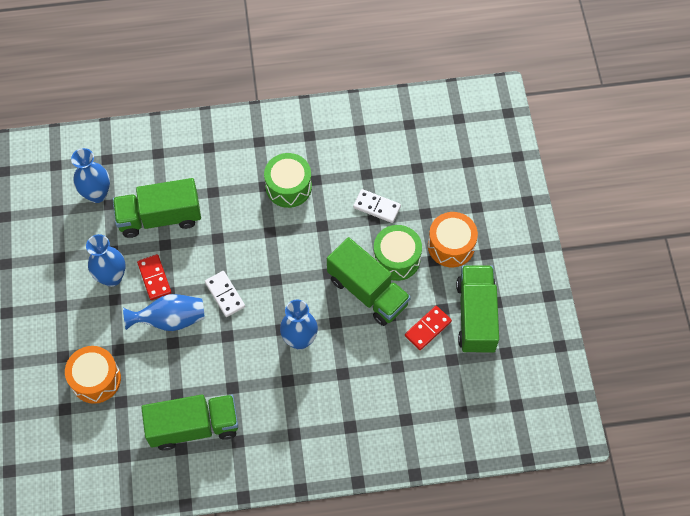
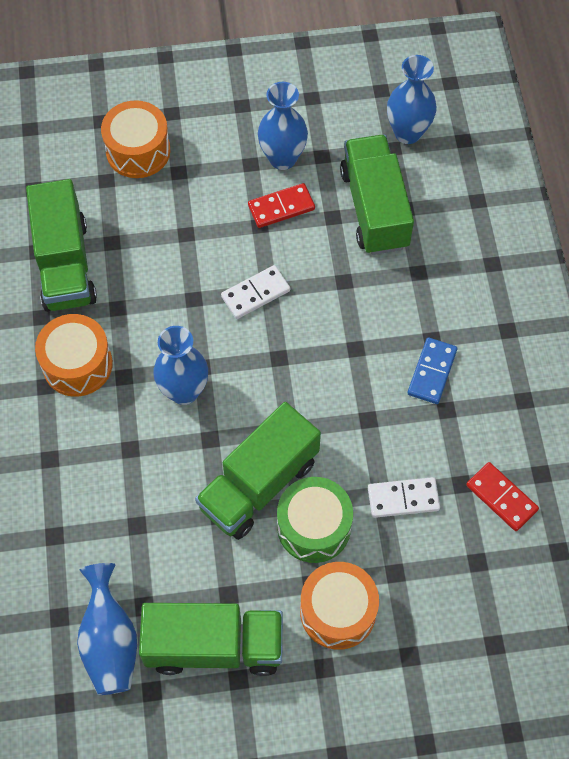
camera: 90 degrees right, 0 degrees up
blue vase [123,294,205,331] -> blue vase moved to [77,563,137,695]
green drum [264,153,312,208] -> blue domino [407,337,457,404]
white domino [353,189,401,223] -> white domino turned 60 degrees clockwise [368,477,440,518]
red domino [405,306,452,350] -> red domino moved to [466,462,539,531]
none -> orange drum [35,314,113,397]

